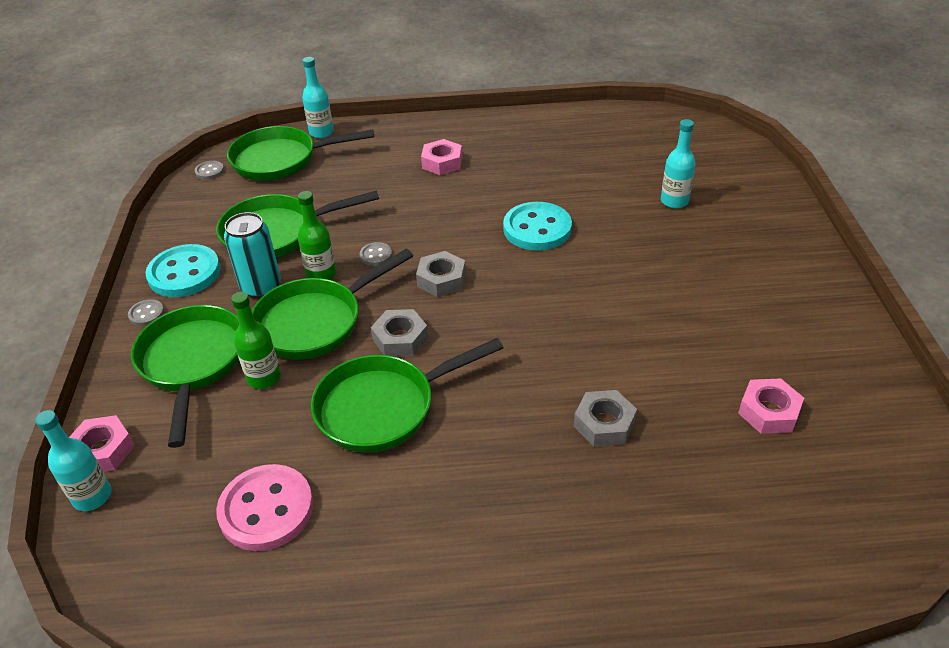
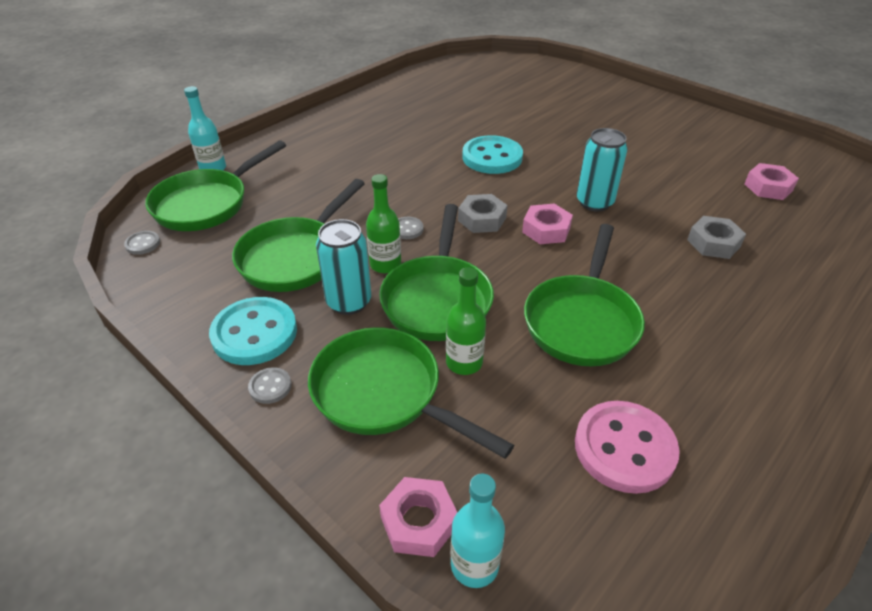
camera: 45 degrees left, 0 degrees up
grey nut [371,309,428,357] -> none
pink nut [421,139,462,175] -> pink nut moved to [522,204,573,244]
turquoise bottle [661,119,696,208] -> none
none -> turquoise can [577,128,628,211]

